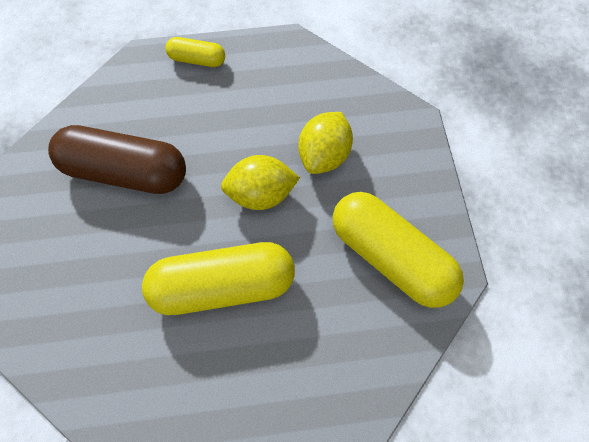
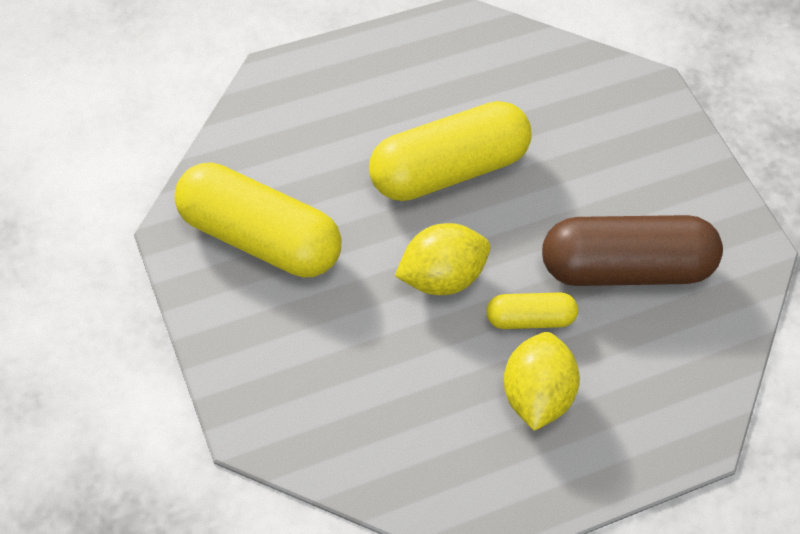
camera: 160 degrees right, 10 degrees down
yellow capsule [166,37,225,67] -> yellow capsule moved to [487,292,578,329]
yellow lemon [298,112,353,174] -> yellow lemon moved to [503,332,580,431]

